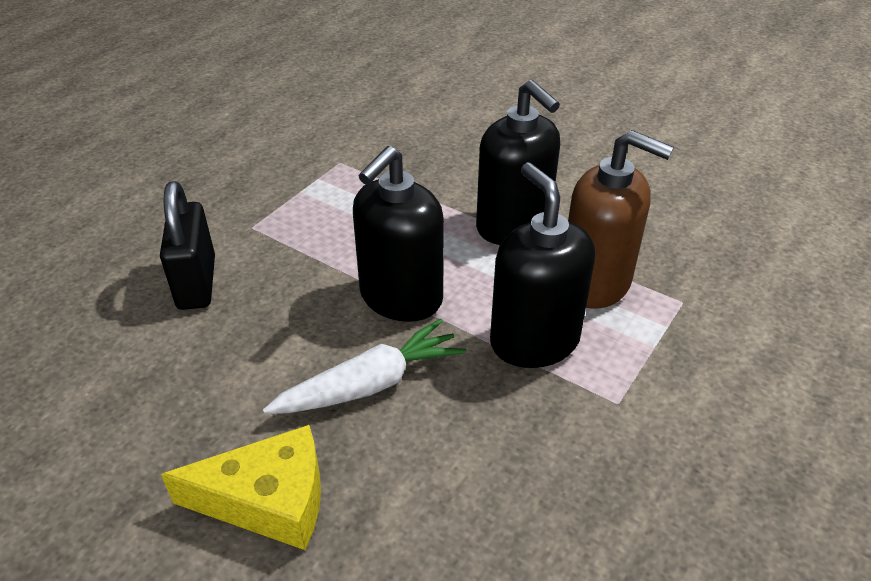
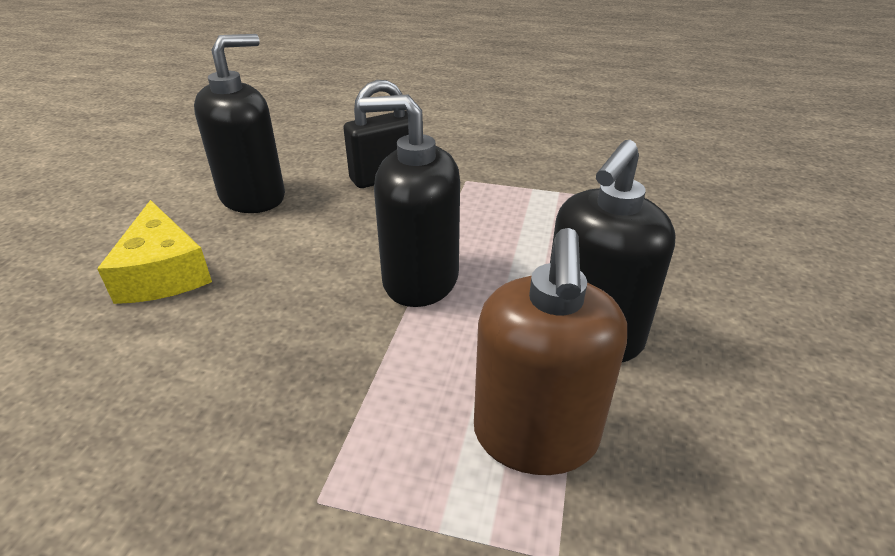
camera: 70 degrees right, 5 degrees down
white carrot [263,319,466,414] -> none
black soap dispenser [490,163,595,368] -> black soap dispenser moved to [194,34,285,213]

